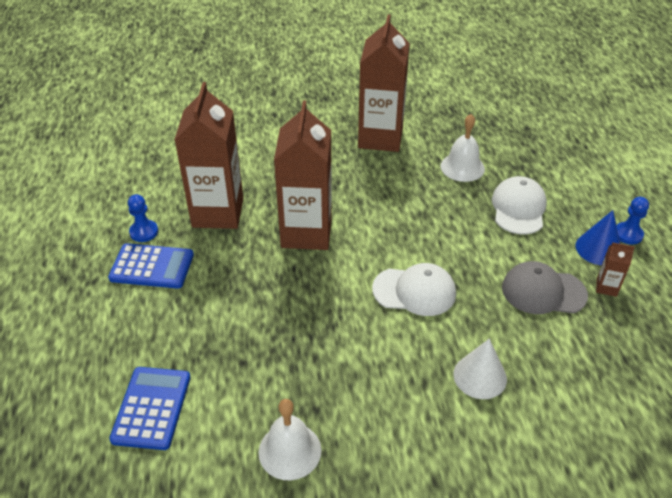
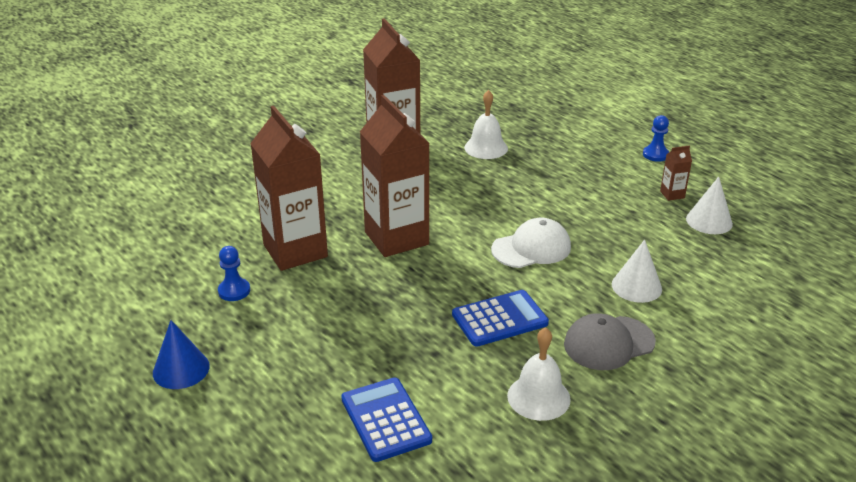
camera: 30 degrees left, 10 degrees down
blue calculator [108,243,194,289] -> blue calculator moved to [452,290,549,347]
white cap [492,176,547,235] -> none
grey cap [502,261,588,314] -> grey cap moved to [564,313,656,370]
blue cone [575,210,620,265] -> blue cone moved to [153,320,210,389]
none -> white cone [686,177,733,234]

